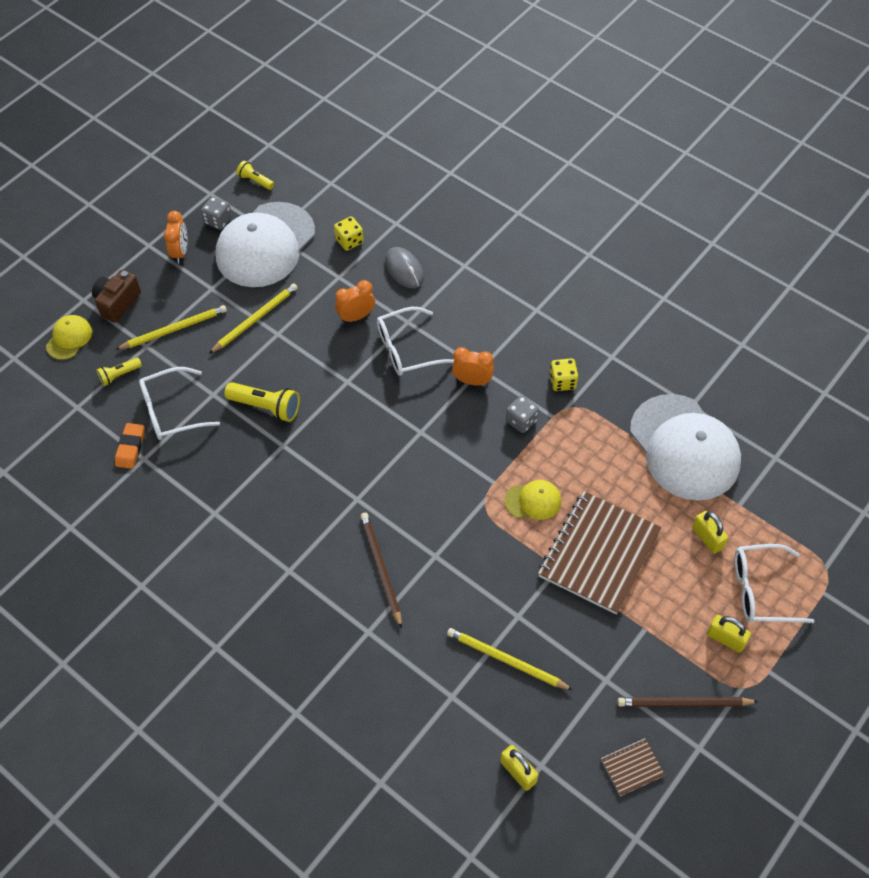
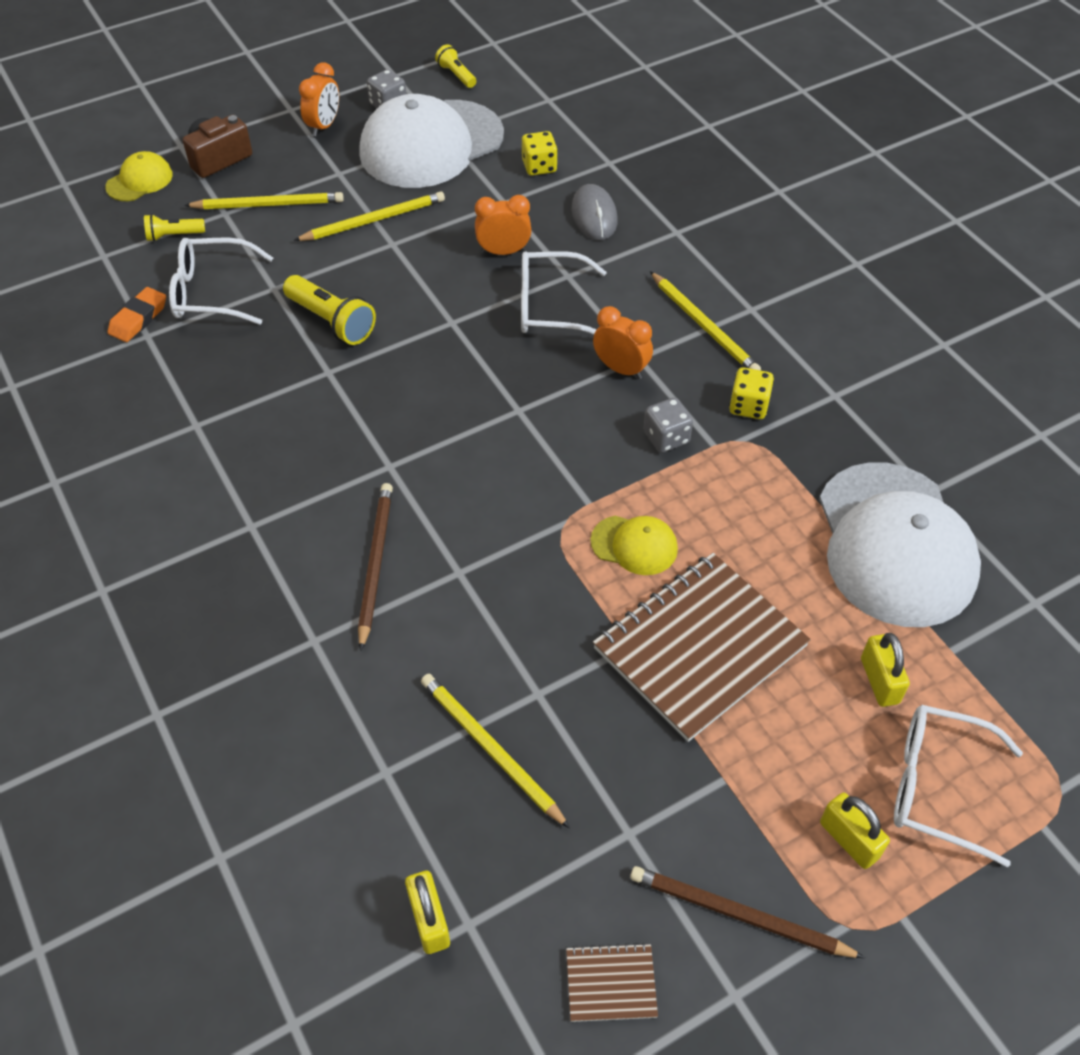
camera: 20 degrees right, 5 degrees down
none -> yellow pencil [650,271,761,371]

